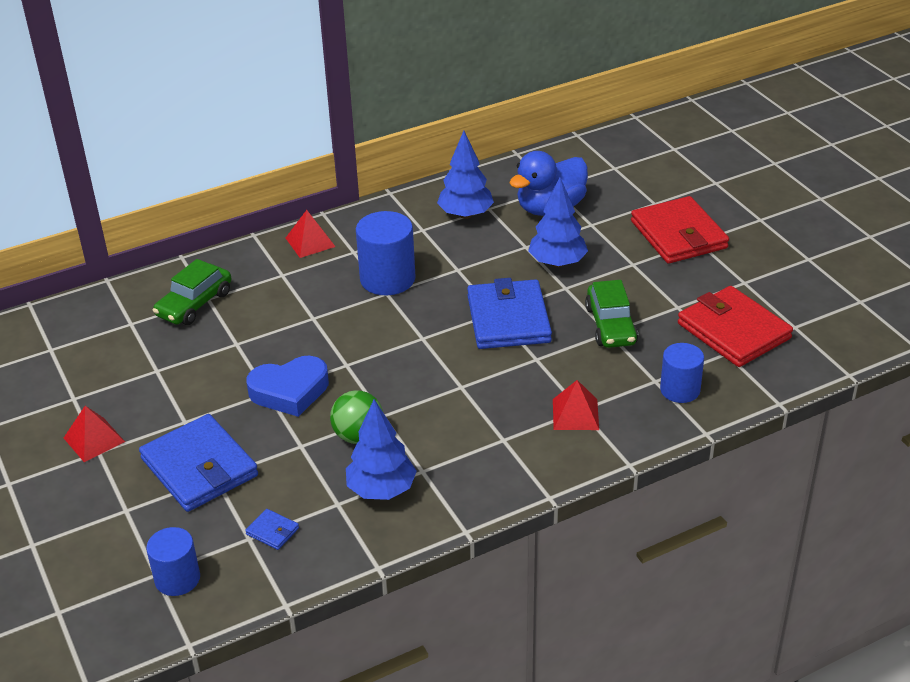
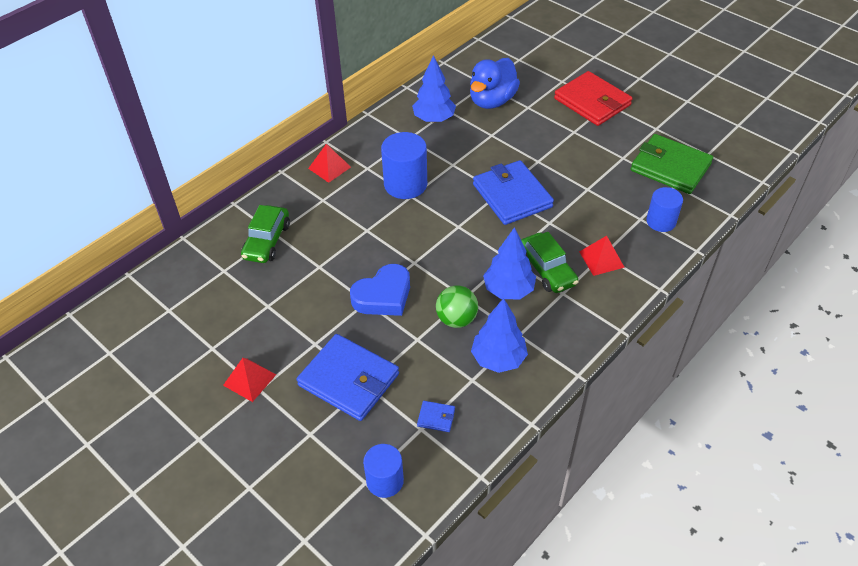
camera: 20 degrees left, 10 degrees up
blue tree [528,177,588,267] -> blue tree moved to [483,227,536,299]
green car [585,280,638,348] -> green car moved to [521,232,579,293]
red wallet [678,286,793,367] -> green wallet [631,134,713,194]

